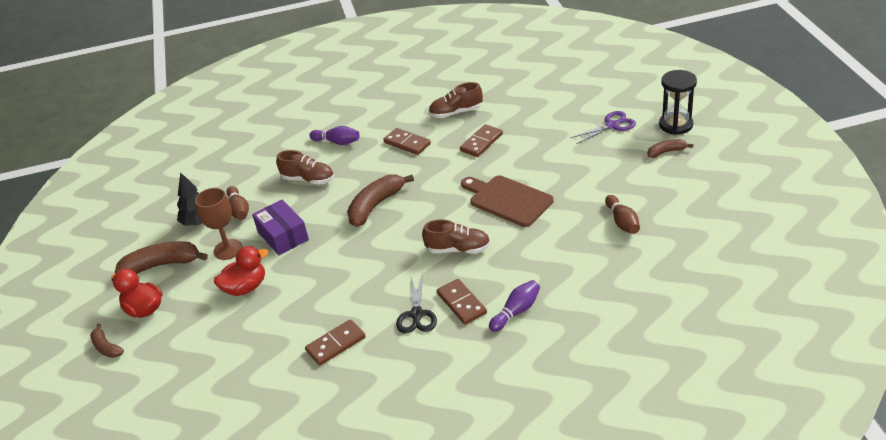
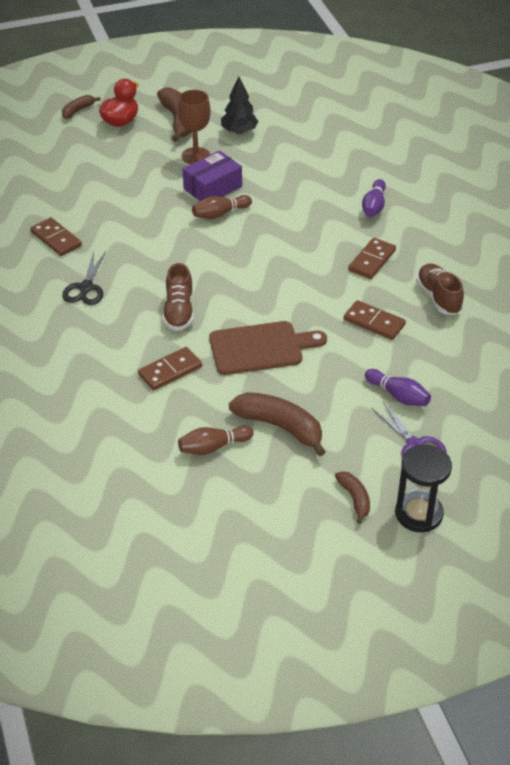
camera: 80 degrees right, 5 degrees up
red duck [214,246,269,296] -> none
brown bowling pin [226,186,249,220] -> brown bowling pin moved to [192,195,252,219]
brown shoe [276,150,334,185] -> none
brown banana [347,174,414,227] -> brown banana moved to [229,392,325,456]
black scissors [396,274,437,334] -> black scissors turned 75 degrees counterclockwise [62,251,106,305]
brown domino [437,279,487,325] -> brown domino moved to [138,347,202,391]
brown cutting board [461,175,554,227] -> brown cutting board turned 45 degrees clockwise [209,321,327,375]
purple bowling pin [489,280,540,332] -> purple bowling pin moved to [365,369,431,406]

